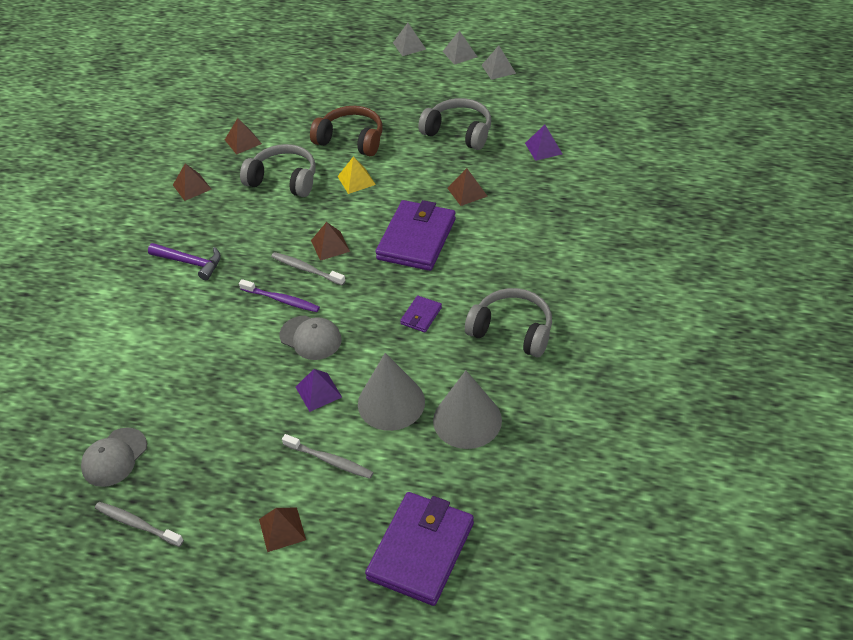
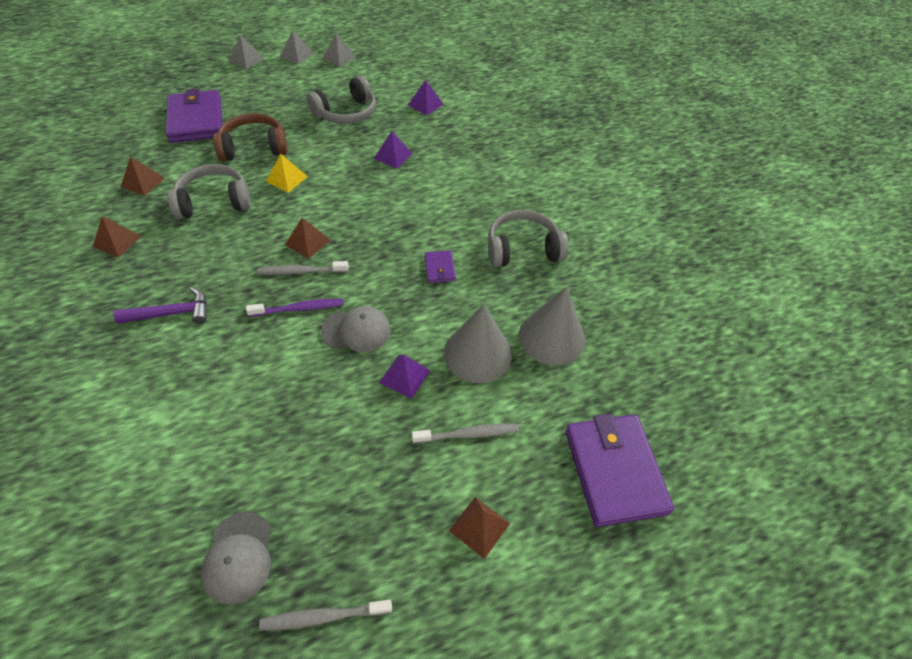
camera: 40 degrees left, 5 degrees up
purple wallet [376,200,456,271] -> purple wallet moved to [166,88,222,143]
grey headphones [418,98,491,150] -> grey headphones turned 150 degrees clockwise [307,76,376,124]
brown pyramid [447,168,487,206] -> purple pyramid [374,131,412,169]

